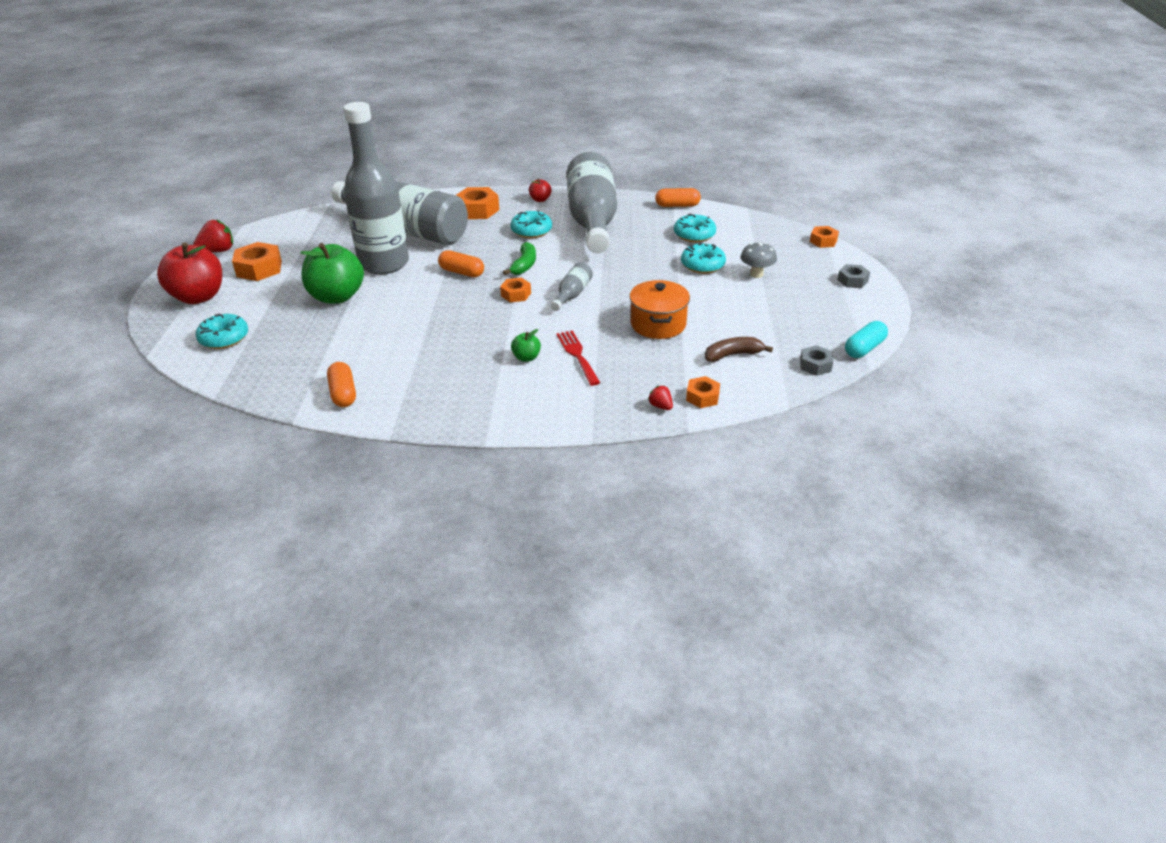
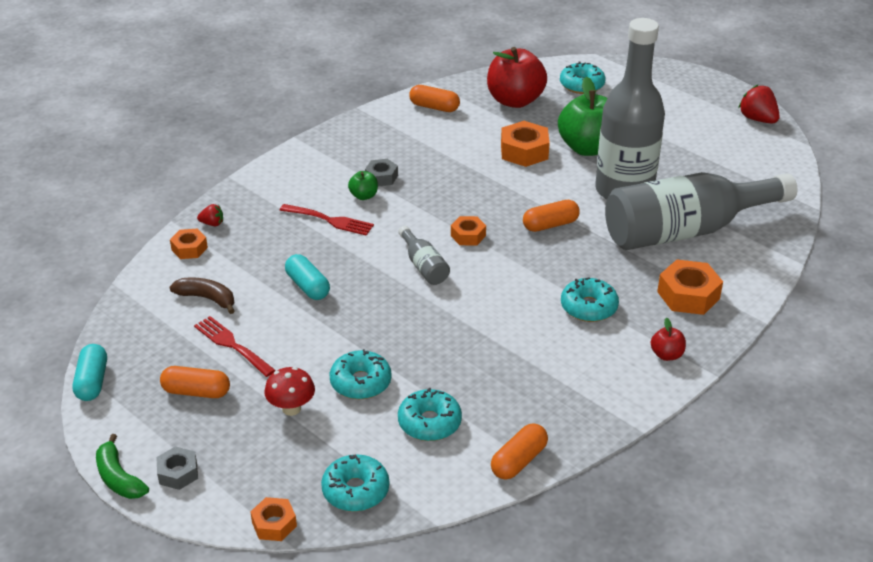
camera: 130 degrees right, 0 degrees up
red apple [157,242,222,304] -> red apple moved to [487,47,547,108]
red strawberry [193,219,233,252] -> red strawberry turned 135 degrees clockwise [738,85,780,123]
orange nut [232,242,282,281] -> orange nut moved to [501,121,550,167]
green banana [503,242,536,275] -> green banana moved to [96,434,149,499]
grey bottle [567,152,617,253] -> none
orange pot [630,280,690,339] -> turquoise capsule [285,254,330,300]
brown banana [705,337,773,362] -> brown banana turned 90 degrees counterclockwise [169,277,234,314]
grey mushroom [741,242,777,278] -> red mushroom [264,367,315,416]
grey nut [800,345,833,376] -> grey nut moved to [365,159,398,186]
none -> orange capsule [160,366,230,398]
none -> red fork [194,316,276,377]
none -> turquoise donut [321,454,389,512]

